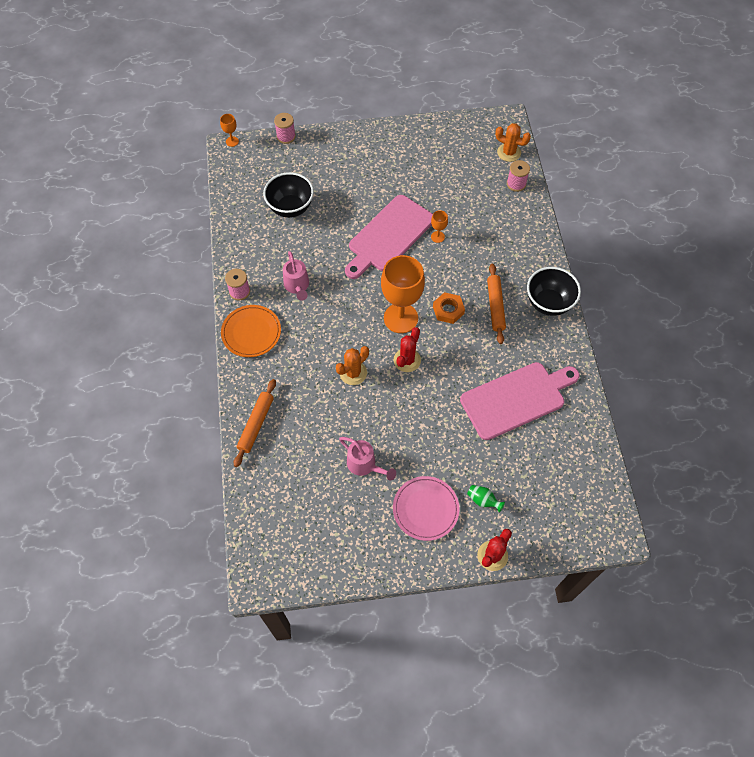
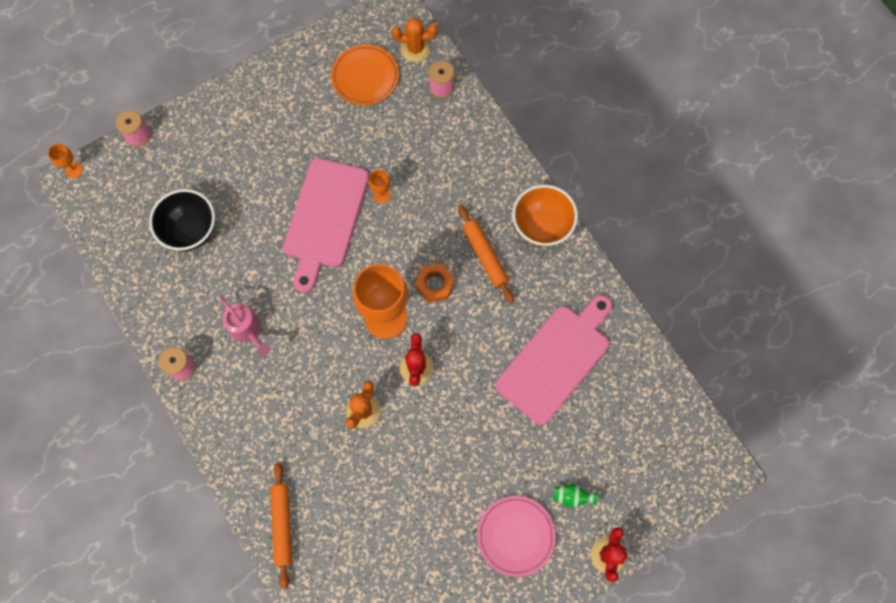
camera: 25 degrees left, 10 degrees up
orange plate [221,305,281,357] -> orange plate moved to [331,44,399,105]
pink watering can [339,437,396,480] -> none
black bowl [527,267,581,316] -> orange bowl [512,185,578,247]

